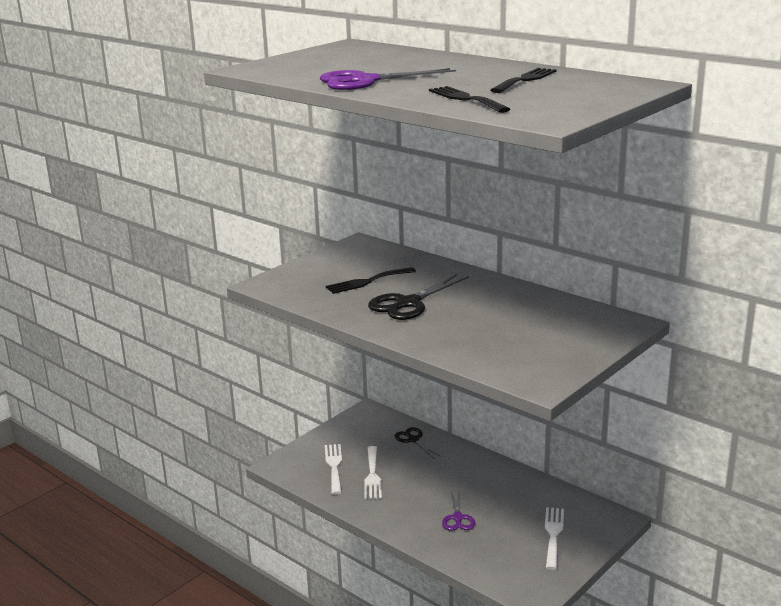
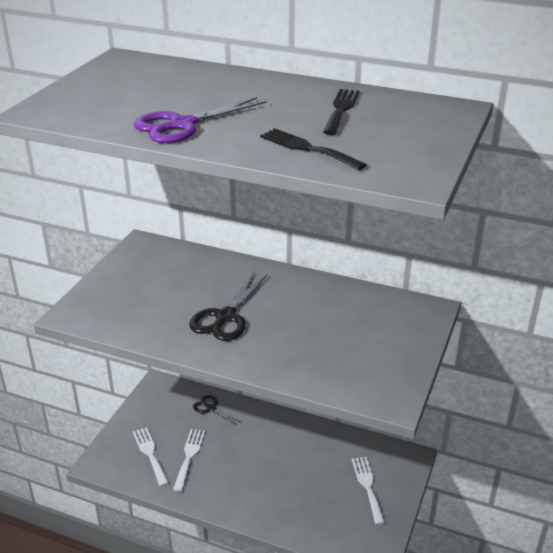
camera: 20 degrees left, 10 degrees up
black fork [326,267,416,294] -> none
white fork [364,446,382,499] -> white fork turned 150 degrees counterclockwise [173,429,205,492]
purple scissors [442,489,475,531] -> none

